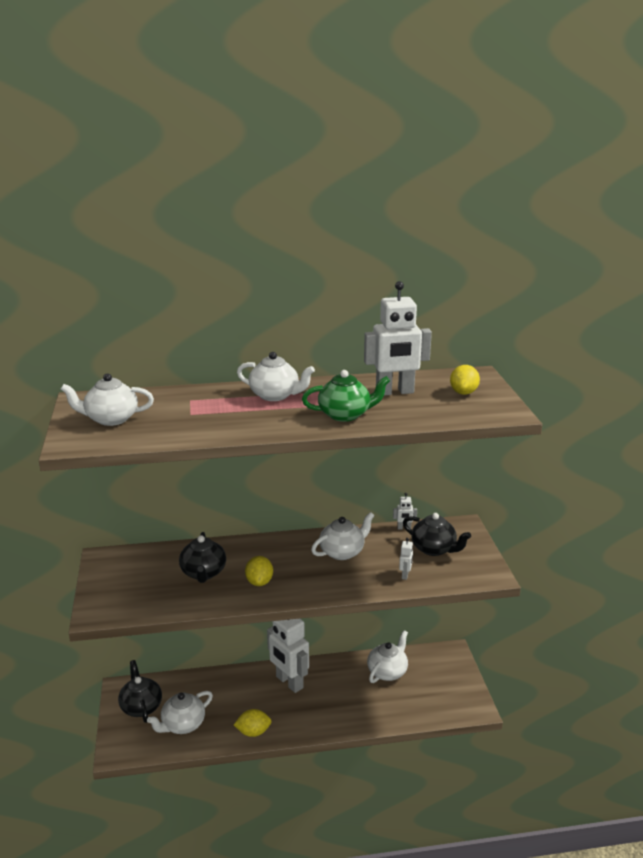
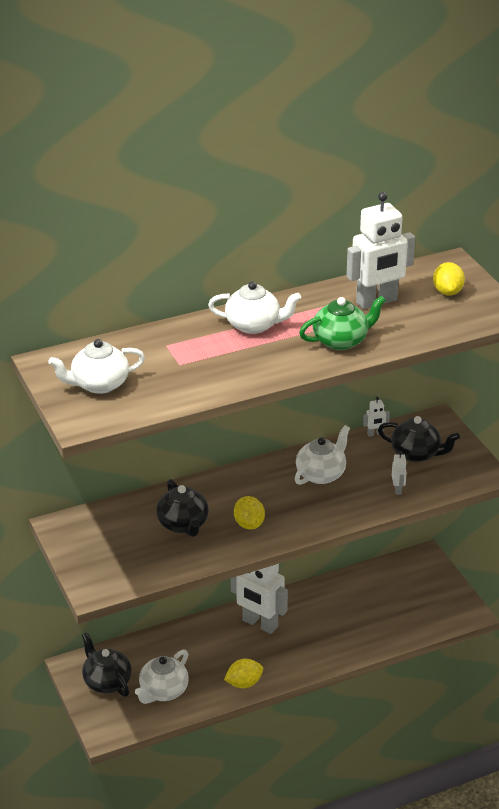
camera: 15 degrees left, 10 degrees up
white teapot [367,630,408,683] -> none

